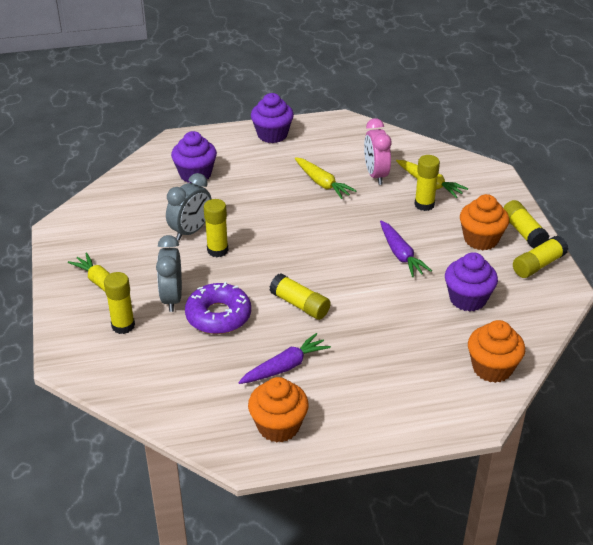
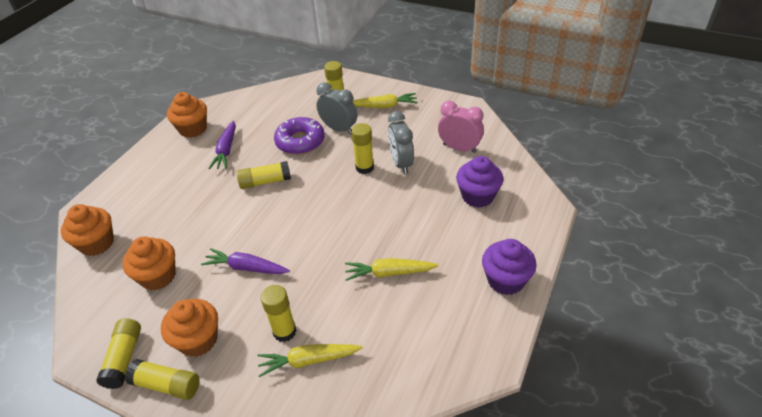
camera: 130 degrees right, 5 degrees up
pink clock [364,118,391,185] -> pink clock moved to [438,101,484,153]
purple cupcake [445,252,498,312] -> orange cupcake [122,236,176,290]

